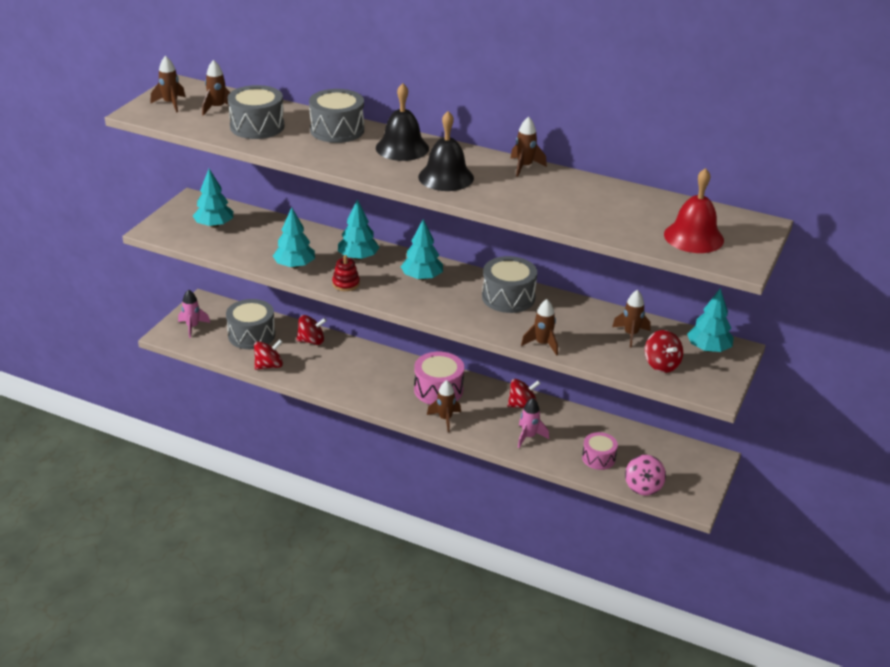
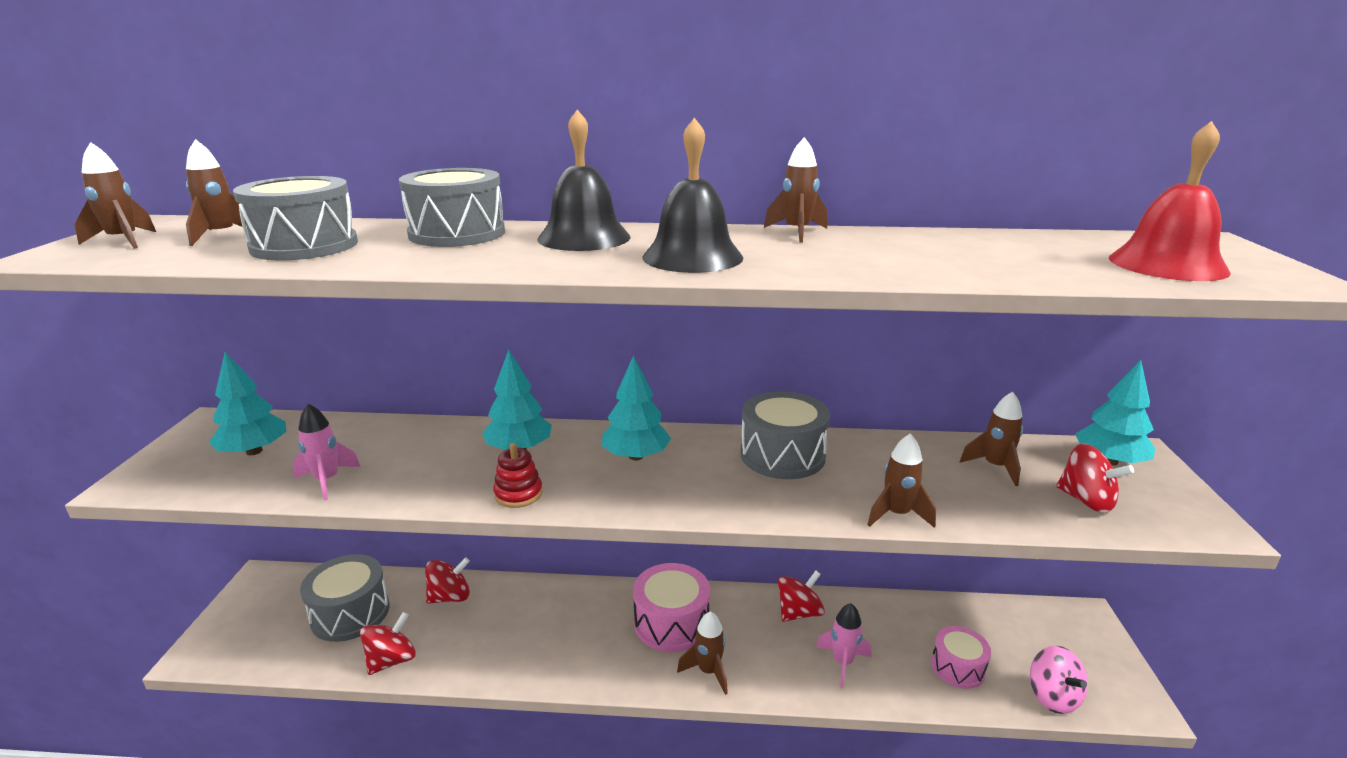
camera: 20 degrees left, 10 degrees down
pink rocket [178,289,210,338] -> pink rocket moved to [293,404,361,501]
turquoise tree [273,207,315,268] -> none

